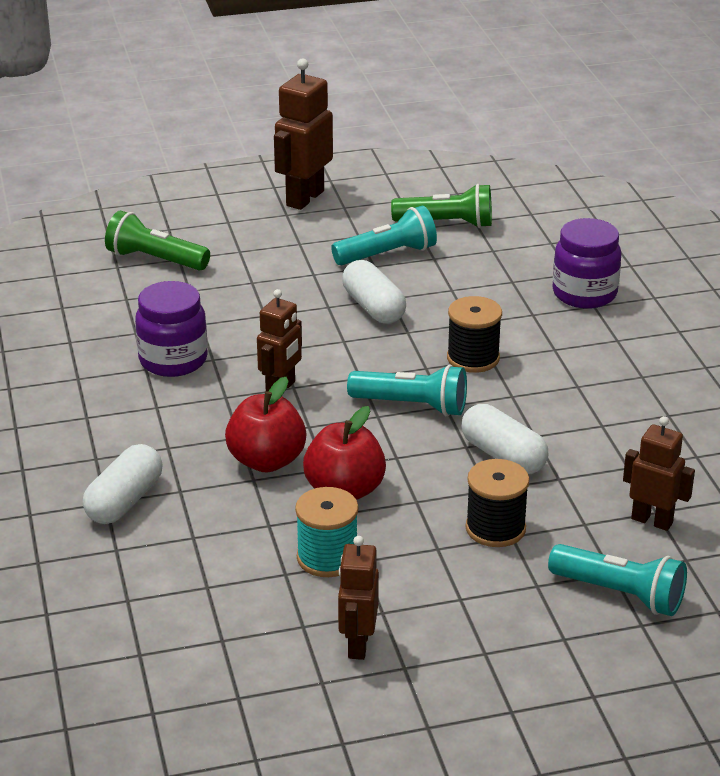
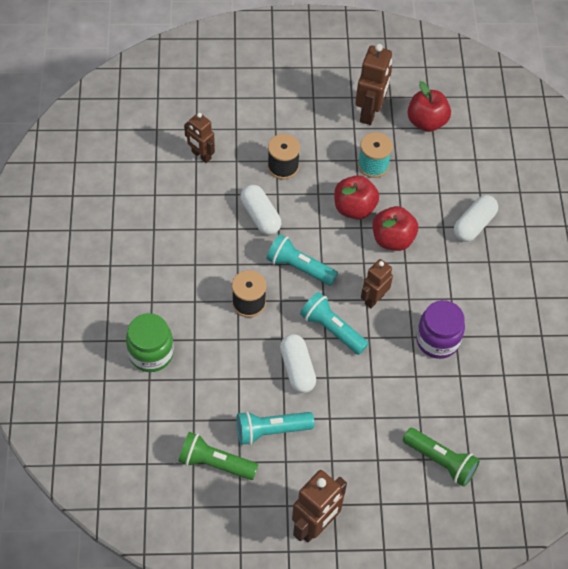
camera: 170 degrees left, 25 degrees up
brown robot [338,536,379,660] -> brown robot [355,44,392,125], size x1.54
turquoise flashlight [548,544,687,616] -> turquoise flashlight moved to [300,292,369,355]
purple jar [553,218,621,309] -> green jar [126,313,174,372]
none -> red apple [407,81,451,132]

